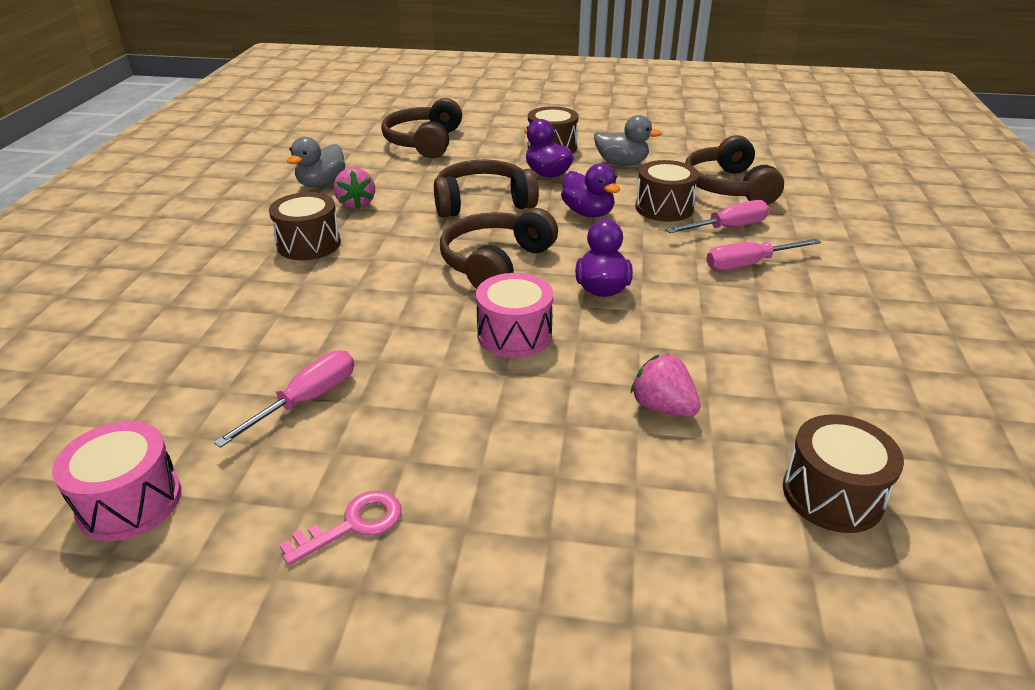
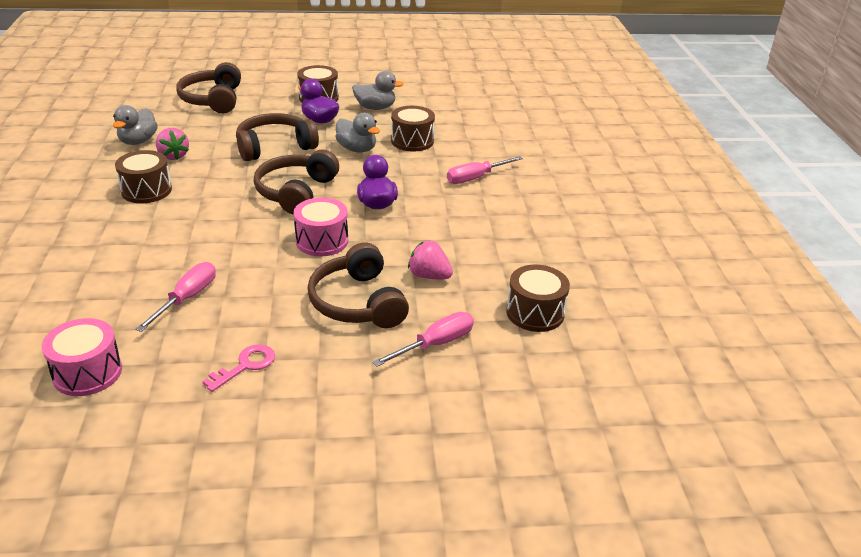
camera: 15 degrees left, 0 degrees up
purple duck [561,163,620,217] -> grey duck [336,113,380,153]
pink screwdriver [666,200,769,233] -> pink screwdriver moved to [372,312,474,367]
brown headphones [685,135,784,205] -> brown headphones moved to [307,242,409,328]

